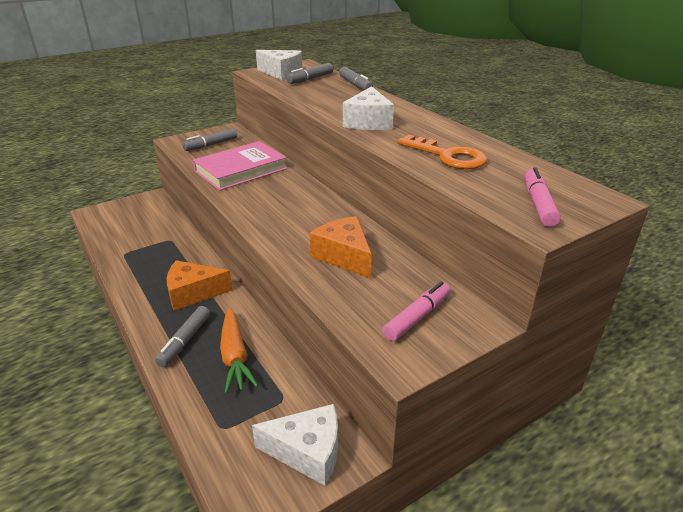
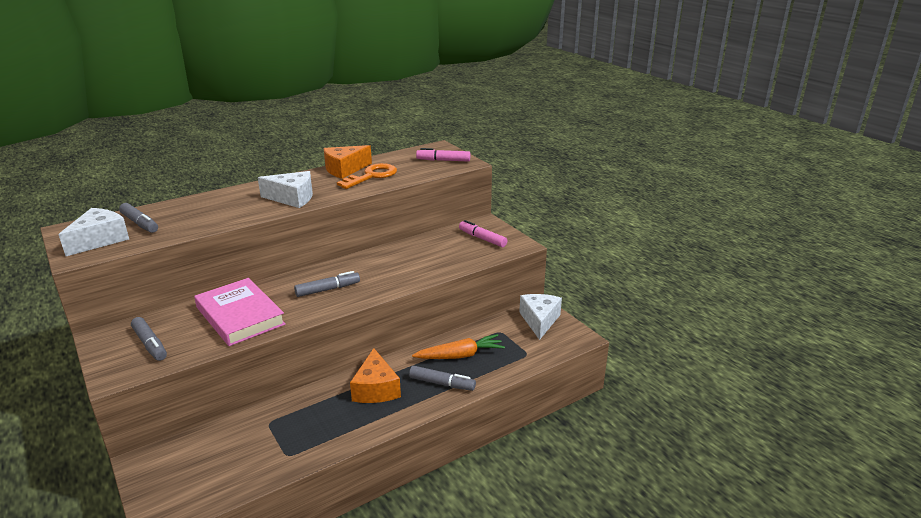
camera: 90 degrees left, 5 degrees down
orange cheese [310,216,372,278] -> orange cheese moved to [324,145,372,179]
grey marker [339,67,373,90] -> grey marker moved to [294,271,360,297]

